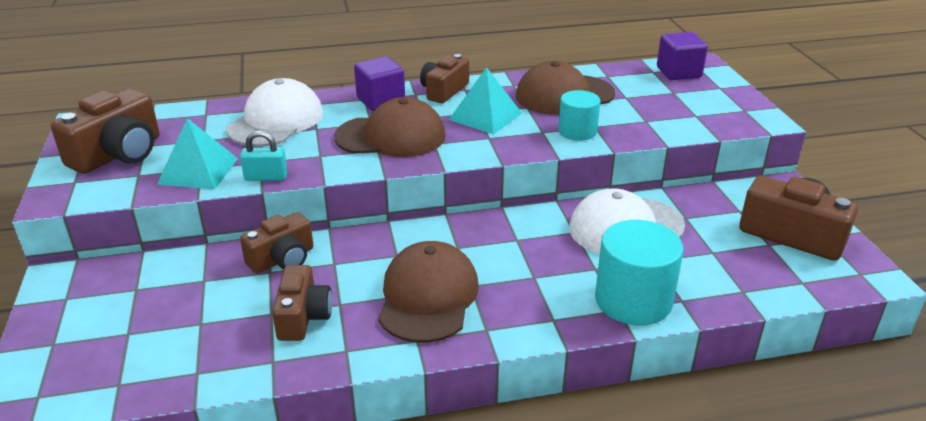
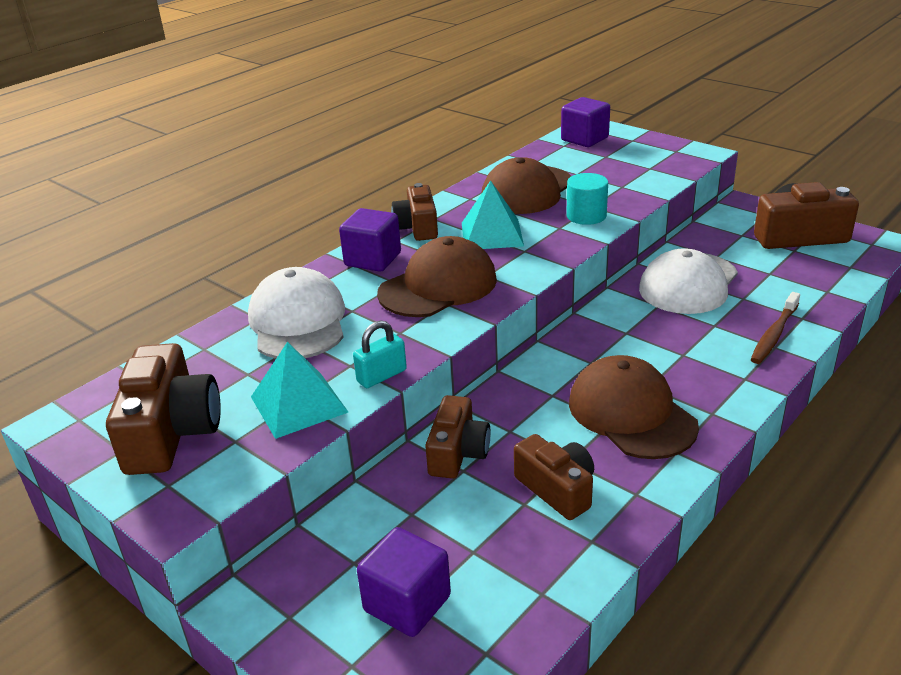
camera: 35 degrees left, 0 degrees up
turquoise cylinder [595,220,683,325] -> brown toothbrush [751,292,800,364]
none -> purple cube [357,527,451,637]

